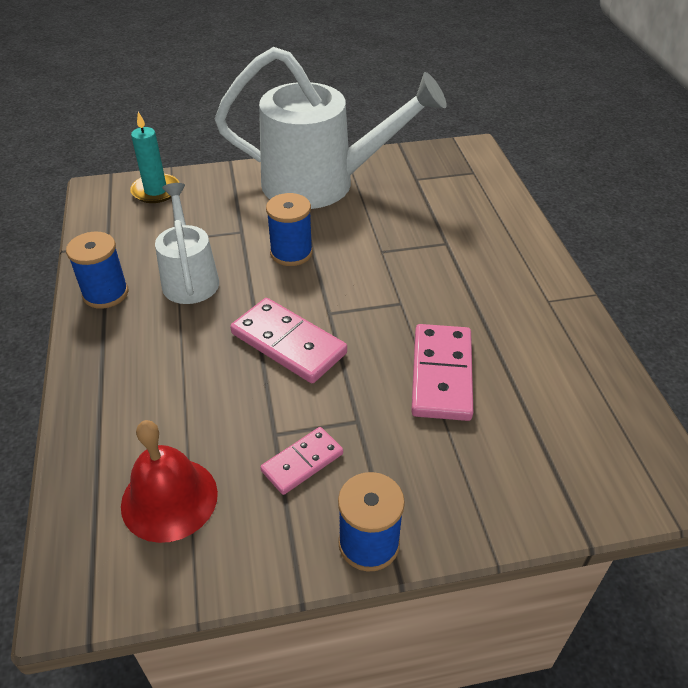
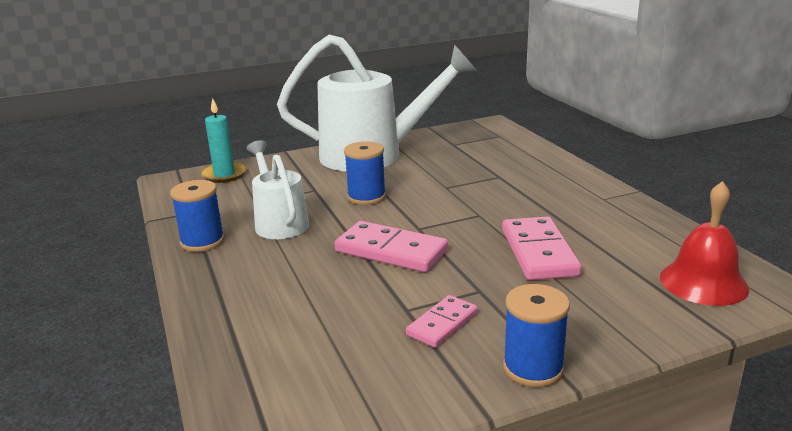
camera: 10 degrees left, 20 degrees down
red bell [121,420,218,543] -> red bell moved to [660,181,749,306]

